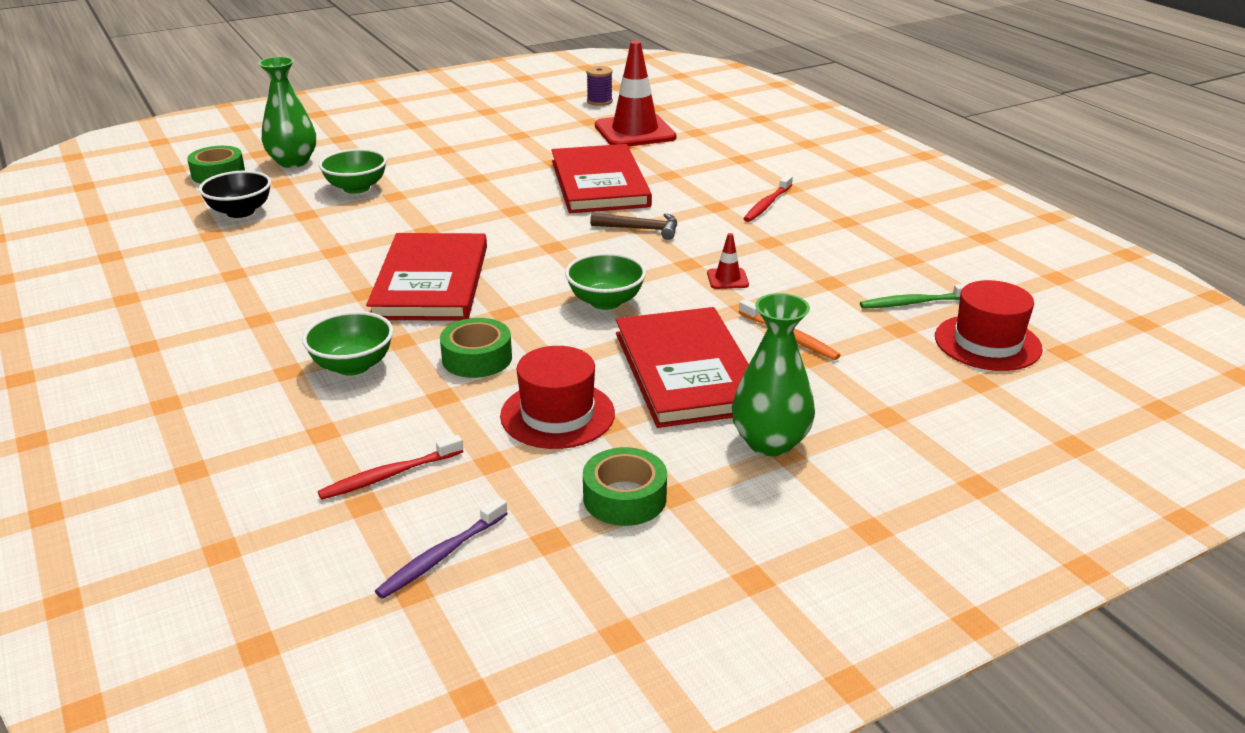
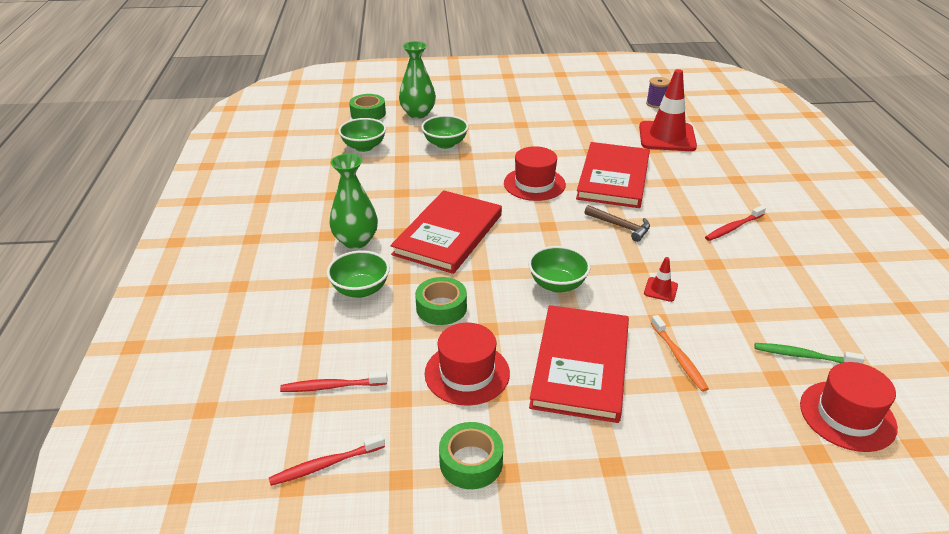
camera: 25 degrees right, 5 degrees up
black bowl [199,171,271,218] -> green bowl [338,118,386,152]
purple toothbrush [375,497,508,599] -> red toothbrush [269,434,385,486]
green vase [732,293,815,456] -> green vase moved to [329,154,378,249]
none -> red hat [504,146,566,201]

